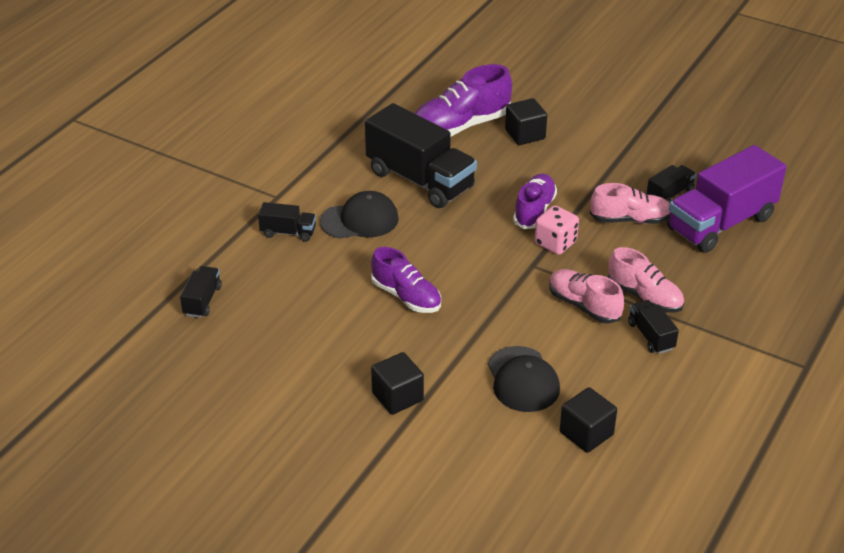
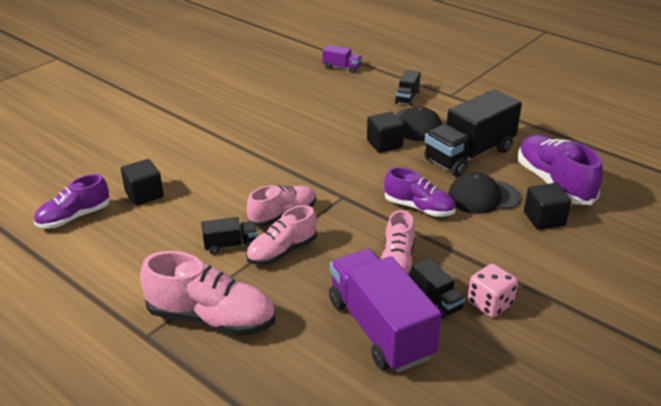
camera: 100 degrees right, 5 degrees down
black truck [180,266,222,318] -> purple truck [322,45,362,73]
purple shoe [371,247,441,313] -> purple shoe moved to [33,174,110,229]
black cube [371,352,424,415] -> black cube moved to [367,112,404,153]
black cap [488,346,560,412] -> black cap moved to [448,172,520,214]
pink dice [535,205,579,255] -> pink dice moved to [468,264,518,318]
none -> pink shoe [140,251,275,336]

